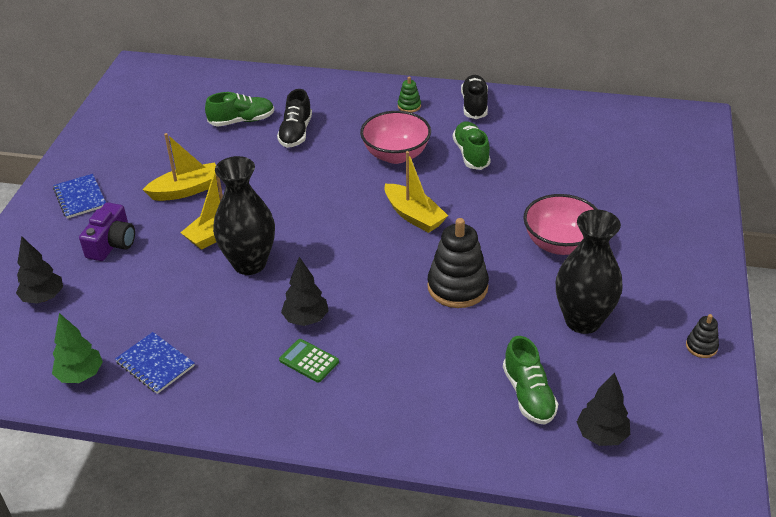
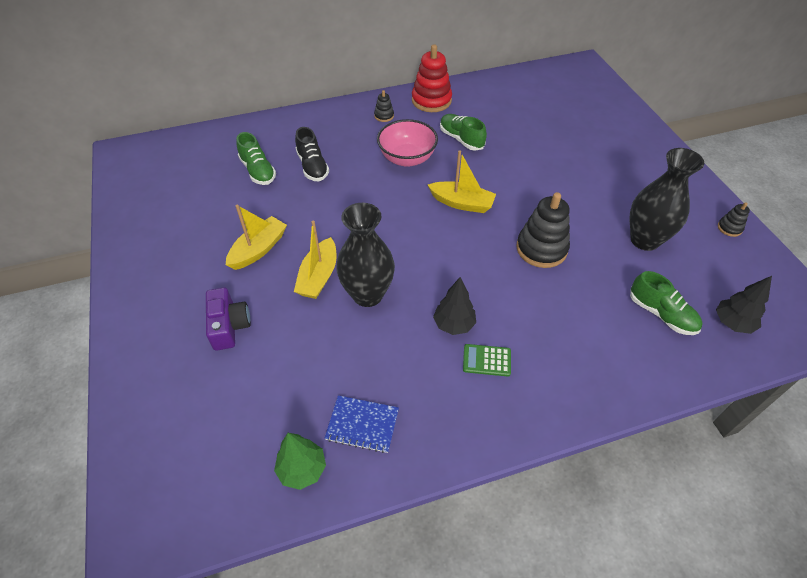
camera: 30 degrees left, 10 degrees up
black tree [16,236,63,304] -> none
blue notebook [53,174,106,219] -> none
green shoe [205,92,274,127] -> green shoe turned 105 degrees clockwise [236,132,276,185]
green stacking toy [398,76,421,113] -> black stacking toy [374,90,394,122]
black shoe [461,75,488,119] -> red stacking toy [412,44,452,112]
pink bowl [523,194,597,255] -> none

